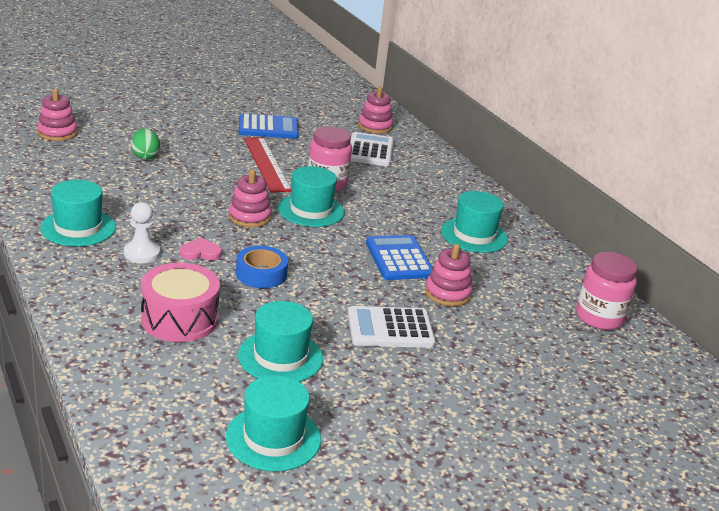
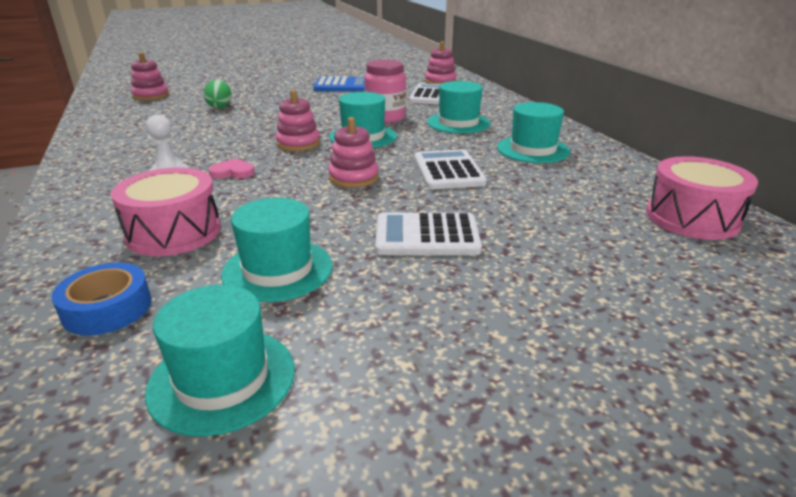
camera: 10 degrees right, 0 degrees up
turquoise hat [40,180,116,247] -> turquoise hat moved to [427,81,490,134]
blue tape [236,246,288,288] -> blue tape moved to [52,263,152,336]
red ruler [244,137,291,193] -> none
blue calculator [366,235,433,280] -> white calculator [414,149,487,189]
pink stacking toy [425,244,473,306] -> pink stacking toy moved to [328,117,379,188]
pink jar [576,252,637,330] -> pink drum [646,156,758,240]

